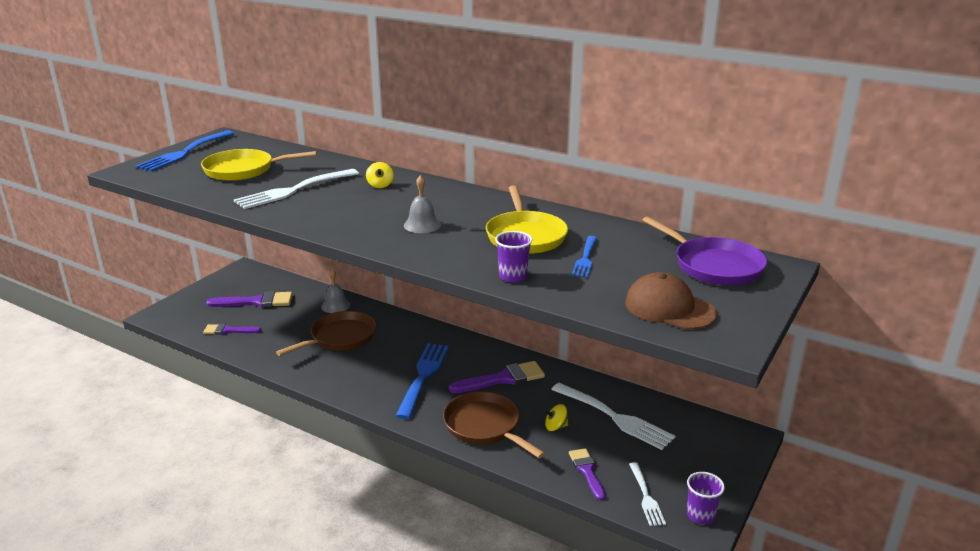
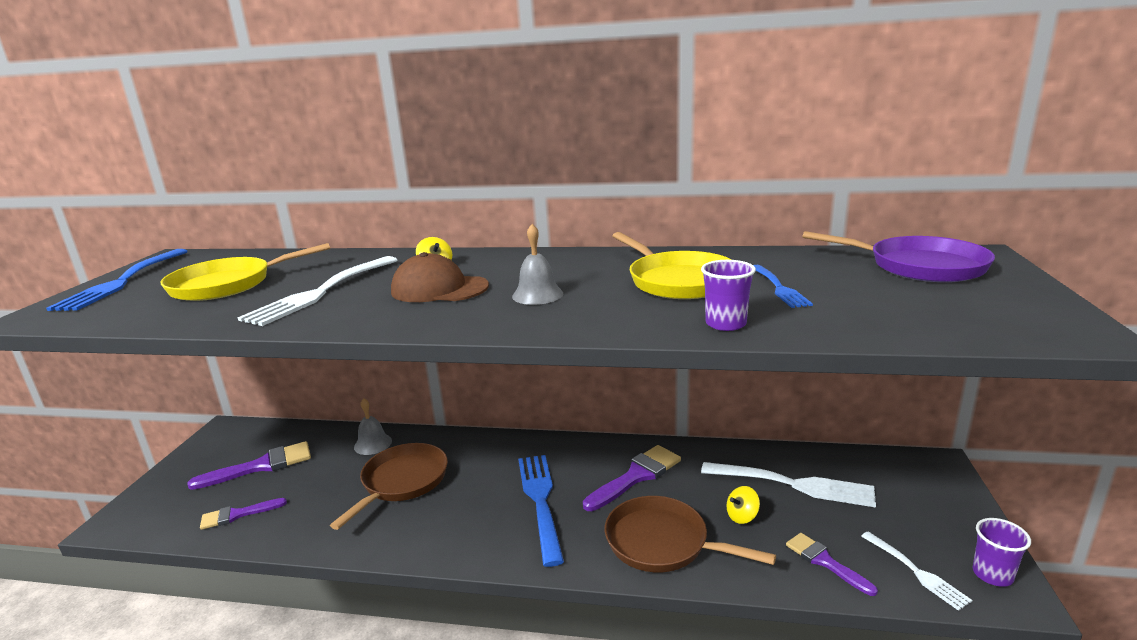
camera: 20 degrees left, 5 degrees down
brown cap [625,272,717,330] -> brown cap moved to [391,252,489,302]

